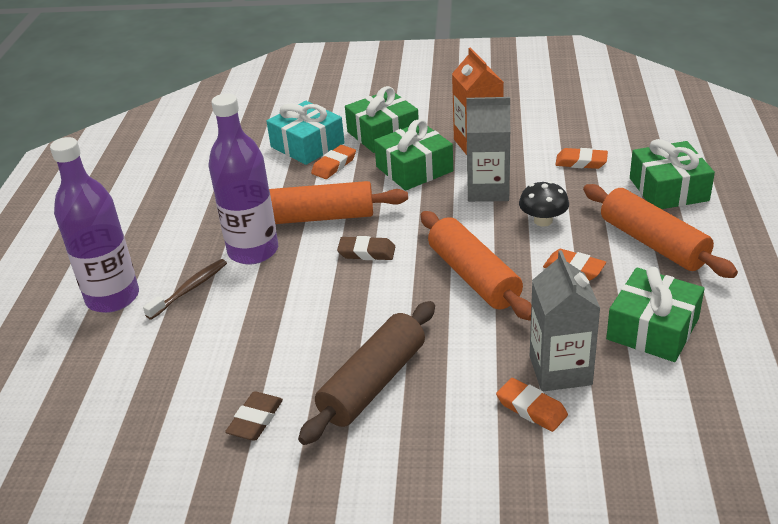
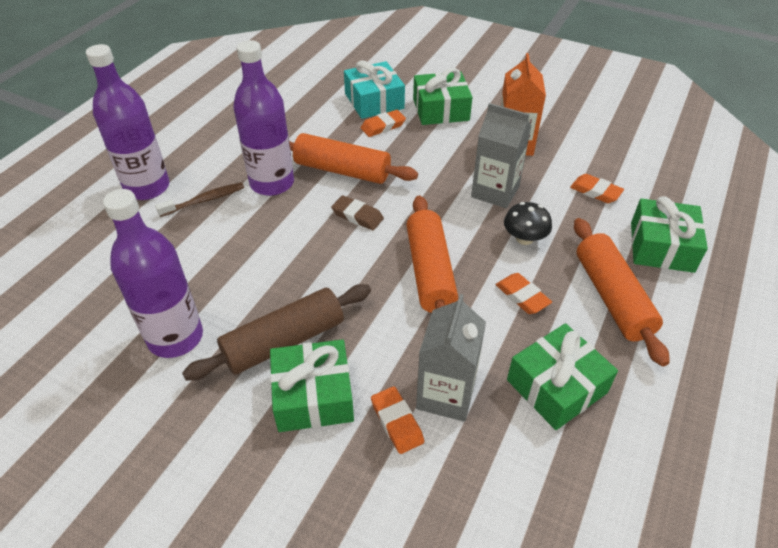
camera: 20 degrees right, 10 degrees up
brown eraser [225,391,283,441] -> purple bottle [103,189,203,358]
green gift [374,119,453,191] -> green gift moved to [270,339,354,432]

